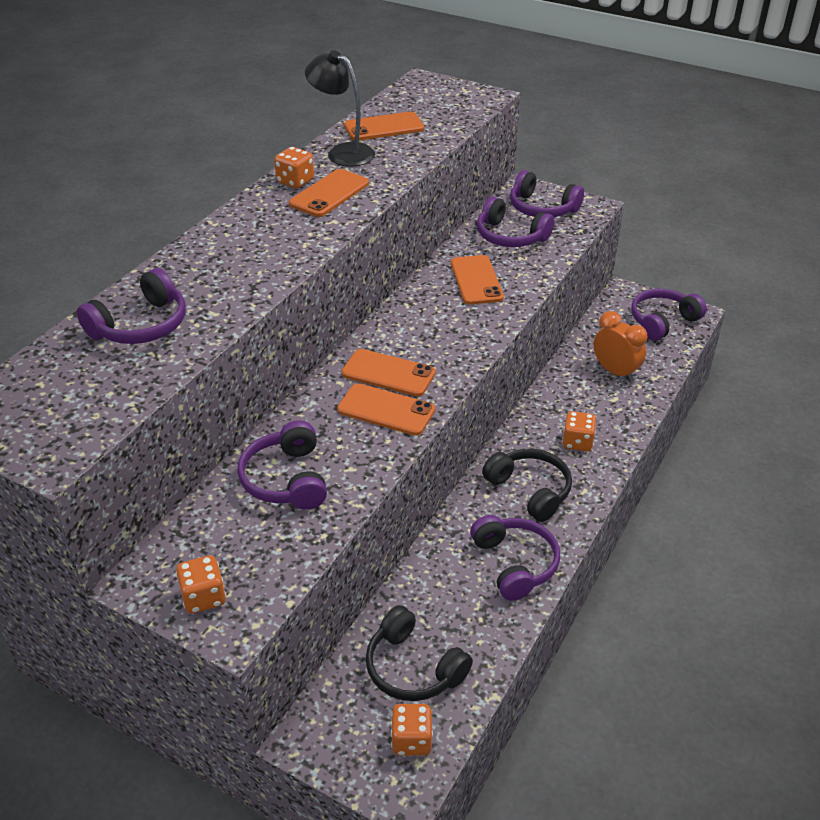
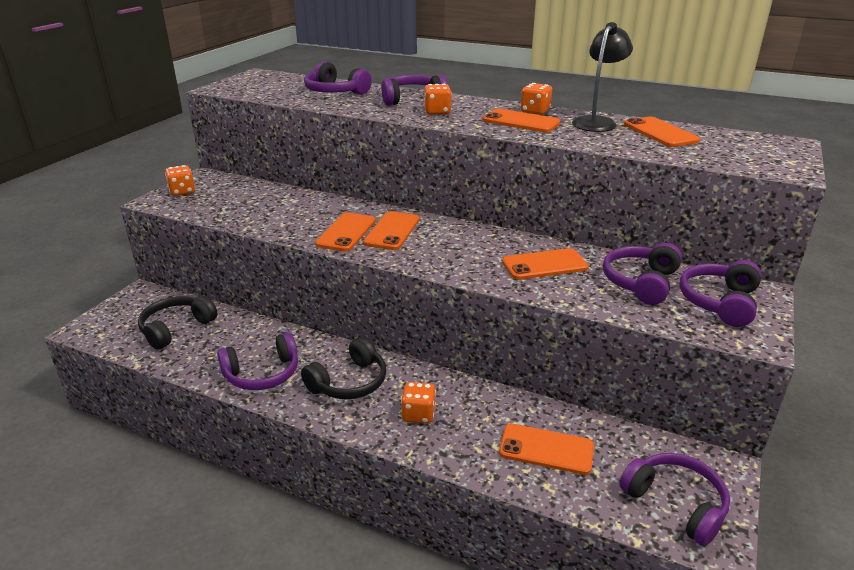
camera: 85 degrees right, 10 degrees down
purple headphones [237,420,327,510] -> purple headphones moved to [381,75,448,106]
orange dice [391,704,433,756] -> orange dice moved to [424,84,452,115]
orange clock [594,311,647,382] -> orange phone [499,424,594,475]

